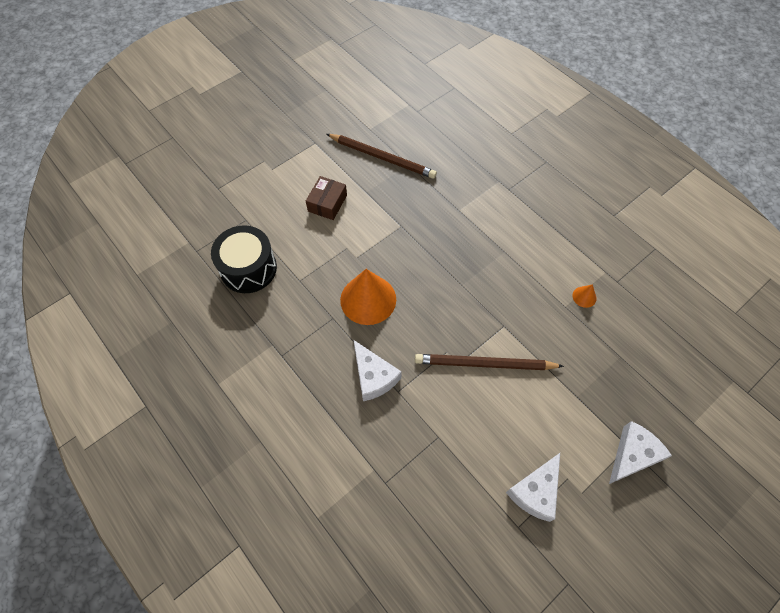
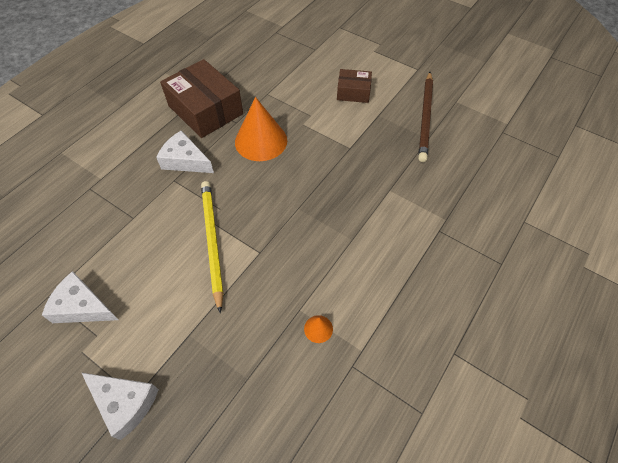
camera: 75 degrees right, 5 degrees down
black drum [211,225,277,293] -> none
white cheese [353,340,402,401] -> white cheese turned 75 degrees clockwise [156,130,214,173]
brown pencil [415,354,564,370] -> yellow pencil [201,181,223,313]
none -> brown box [160,59,243,138]

